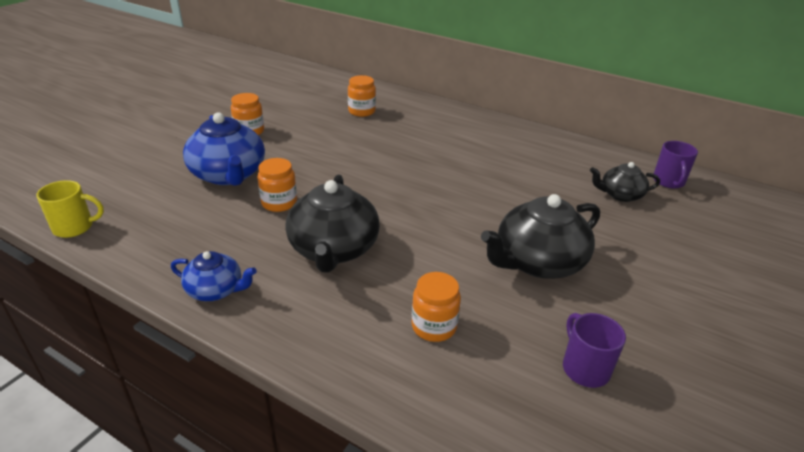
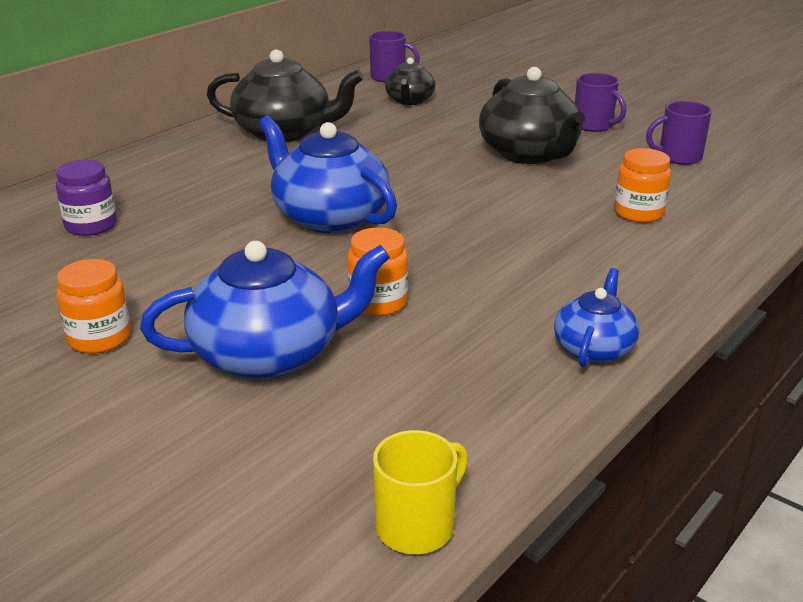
camera: 80 degrees left, 5 degrees down
yellow mug [36,180,104,238] -> yellow mug turned 45 degrees clockwise [373,430,468,554]
black teapot [285,174,380,273] -> black teapot moved to [207,49,364,142]
orange jar [348,75,376,117] -> purple jar [56,159,117,236]
none -> blue teapot [259,116,397,233]
none -> purple mug [575,73,626,132]

